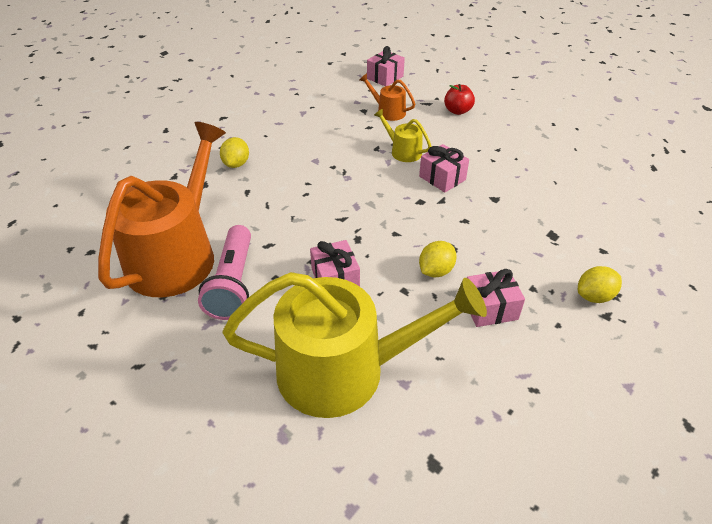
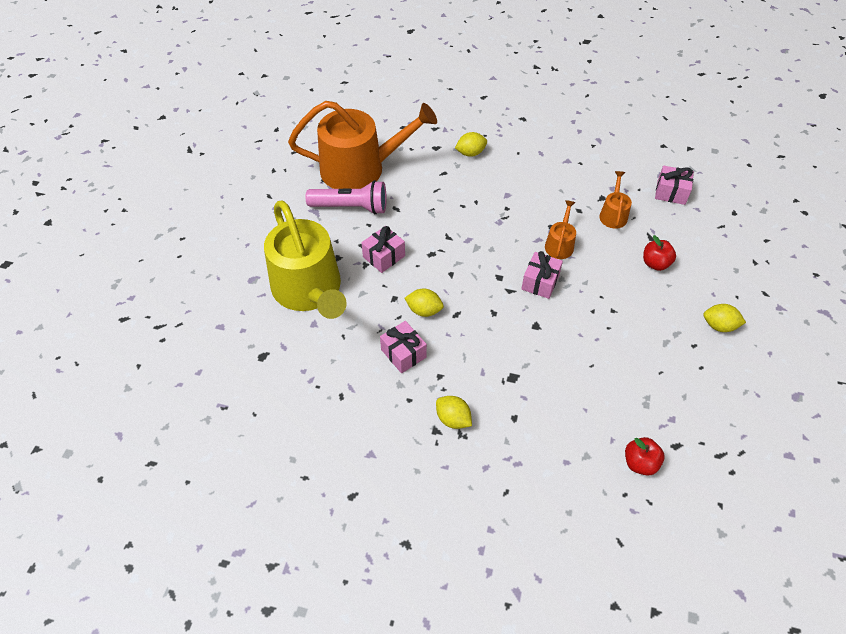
camera: 65 degrees right, 10 degrees up
pink flashlight [198,225,251,320] -> pink flashlight turned 150 degrees counterclockwise [306,180,387,214]
yellow watering can [374,109,432,162] -> orange watering can [545,200,576,259]
none -> red apple [625,437,665,476]
none -> yellow lemon [703,304,746,332]

